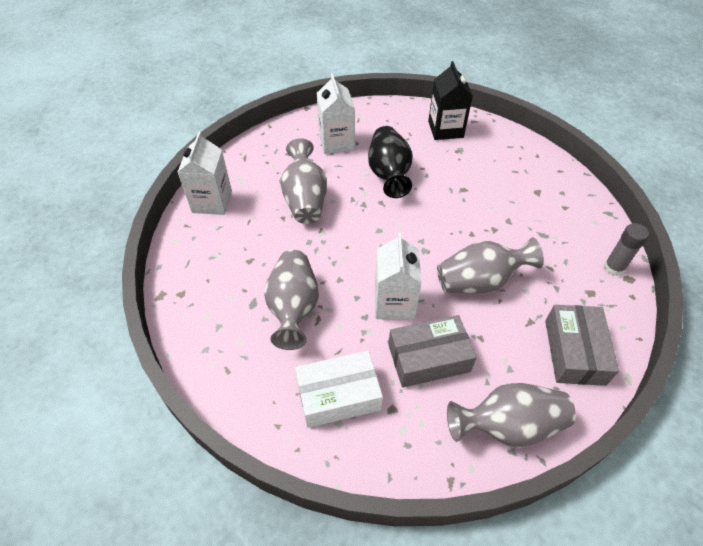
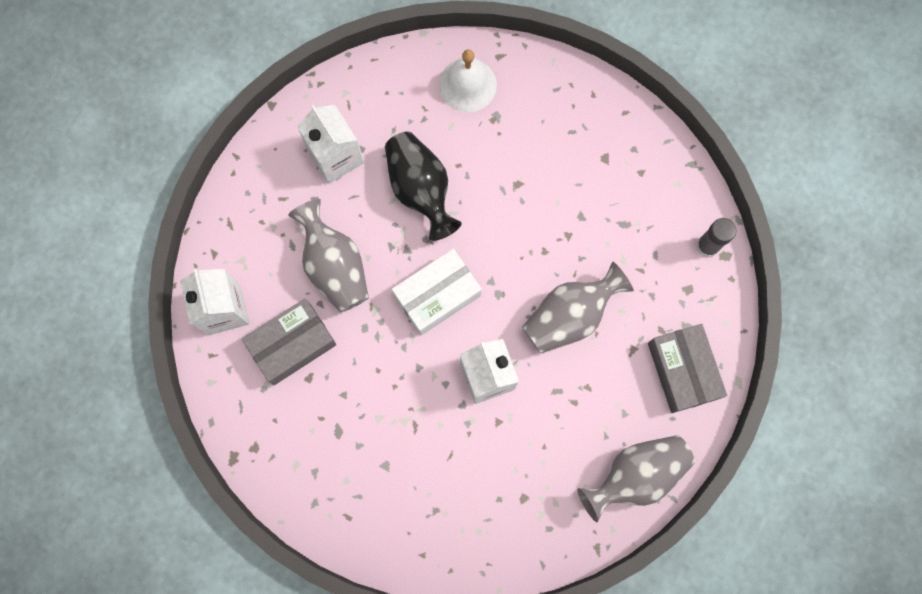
camera: 20 degrees left, 25 degrees up
grey vase [264,250,319,350] -> none
white box [295,351,383,428] -> white box moved to [392,249,482,335]
grey box [388,315,477,388] -> grey box moved to [242,298,336,385]
black carton [428,61,473,140] -> white bell [439,49,497,112]

